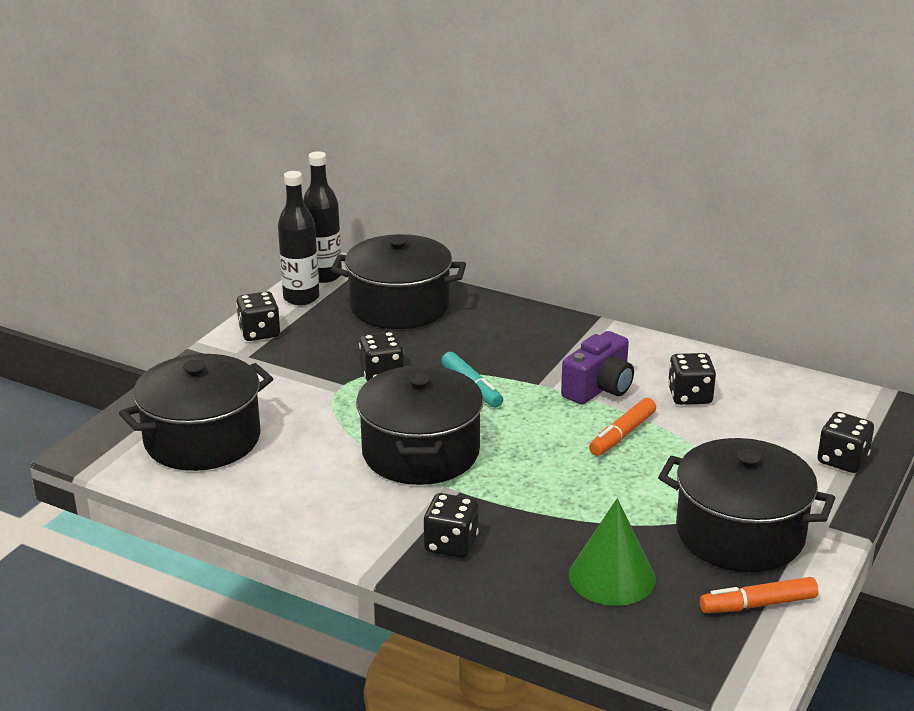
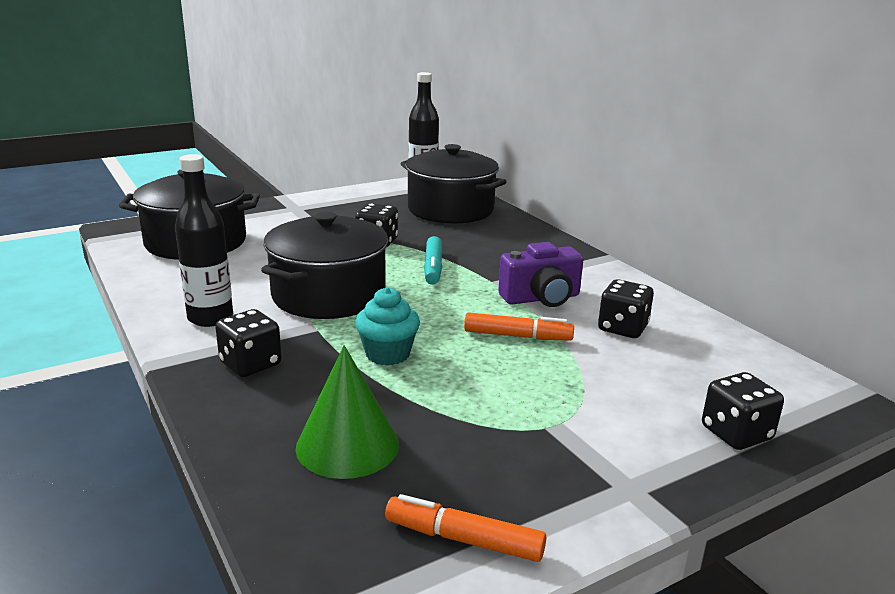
camera: 30 degrees right, 5 degrees down
black dice [236,291,280,341] -> none
black bottle [278,171,319,305] -> black bottle moved to [175,154,233,327]
orange marker [589,398,656,456] -> orange marker turned 150 degrees counterclockwise [464,312,574,340]
black pot [658,438,835,572] -> none
none -> turquoise cupcake [355,287,420,365]

